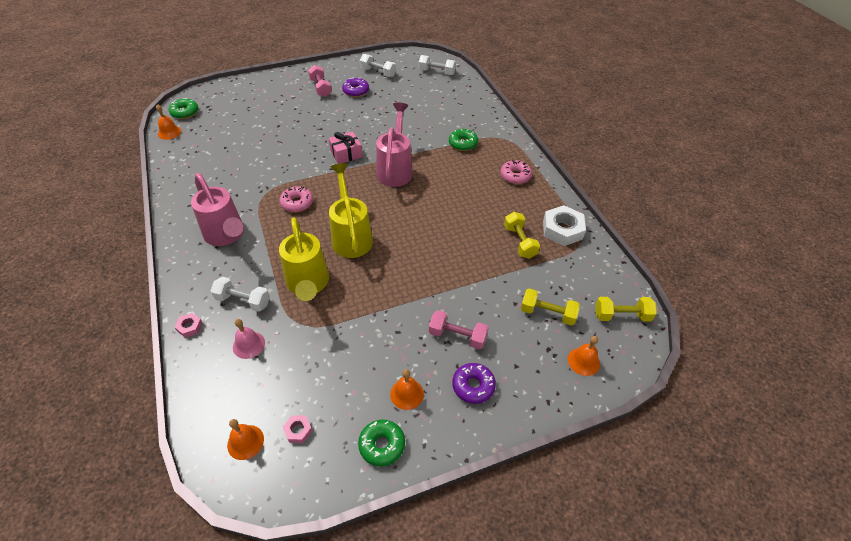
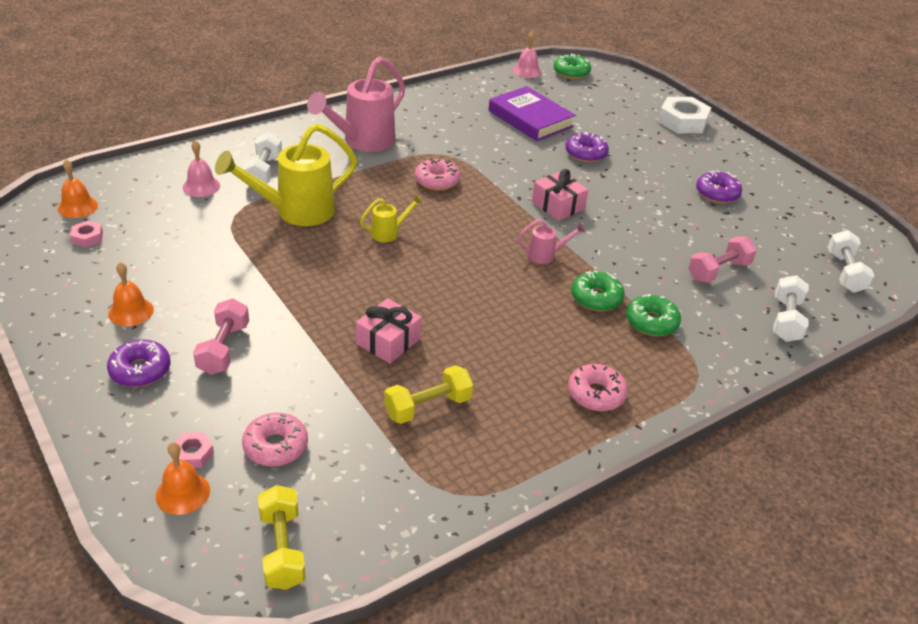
camera: 75 degrees right, 10 degrees down
orange bell [156,104,181,140] -> pink bell [513,31,542,78]
pink nut [175,313,203,338] -> pink nut moved to [175,432,214,468]
pink dumbbell [308,65,332,97] -> pink dumbbell moved to [688,236,757,283]
yellow watering can [329,163,373,258] -> yellow watering can [360,194,423,242], size x0.46
green donut [358,420,405,466] -> green donut moved to [571,270,625,311]
white dumbbell [360,54,396,77] -> white dumbbell moved to [773,275,809,342]
pink watering can [376,102,413,187] -> pink watering can [517,219,586,264], size x0.46
yellow dumbbell [521,289,580,326] -> pink donut [242,413,308,467]
white nut [543,205,586,246] -> white nut moved to [658,97,711,133]
none -> pink gift [356,298,422,364]
none -> purple book [489,86,576,141]
none -> purple donut [565,132,609,162]

